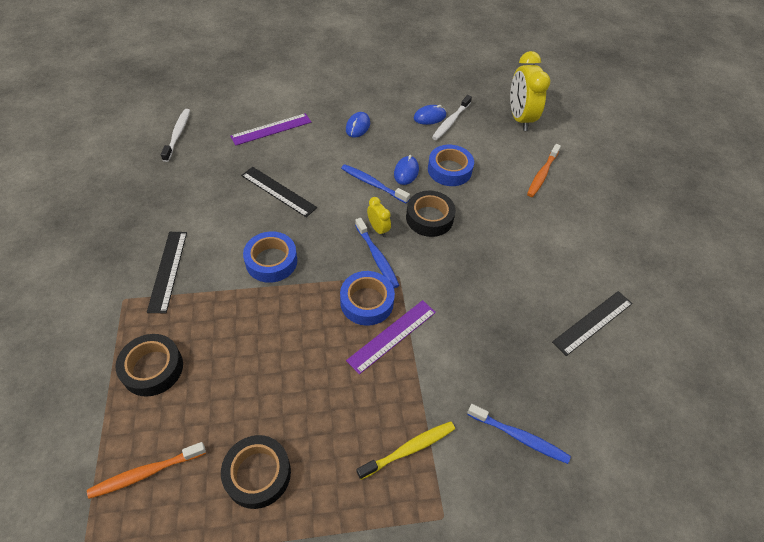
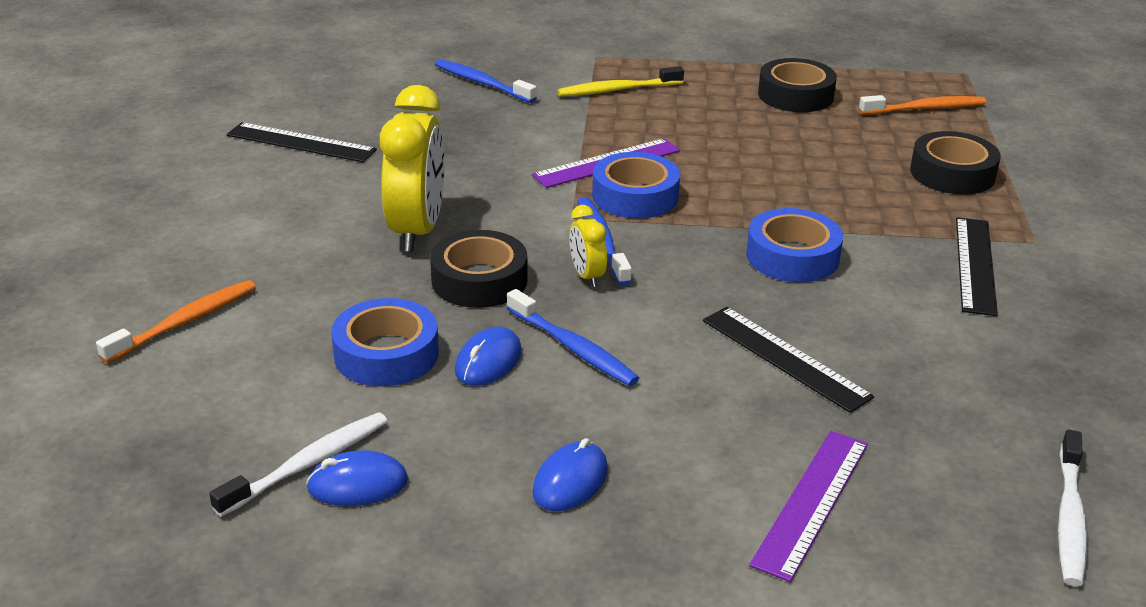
camera: 165 degrees left, 20 degrees down
purple ruler [230,113,311,146] -> purple ruler turned 45 degrees counterclockwise [749,431,868,582]
yellow clock [510,51,551,131] -> yellow clock moved to [380,85,445,252]
black ruler [552,291,633,356] -> black ruler turned 45 degrees clockwise [227,122,377,162]

